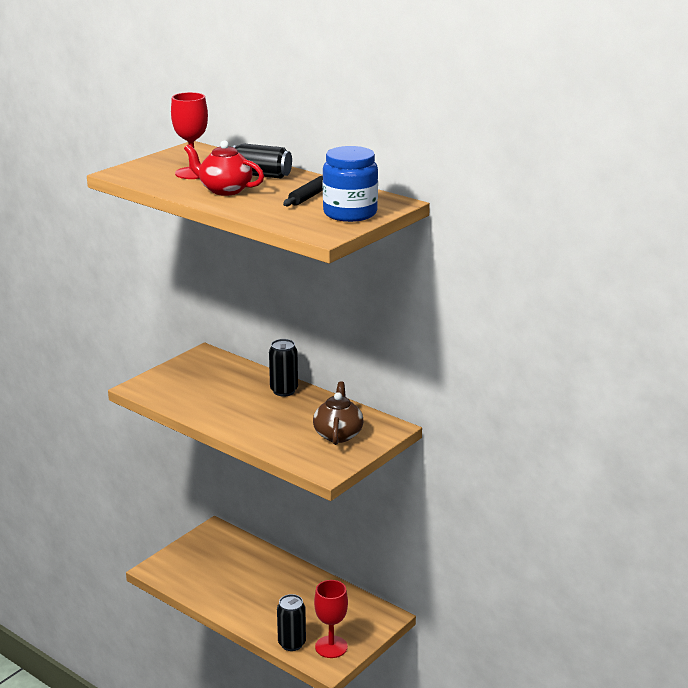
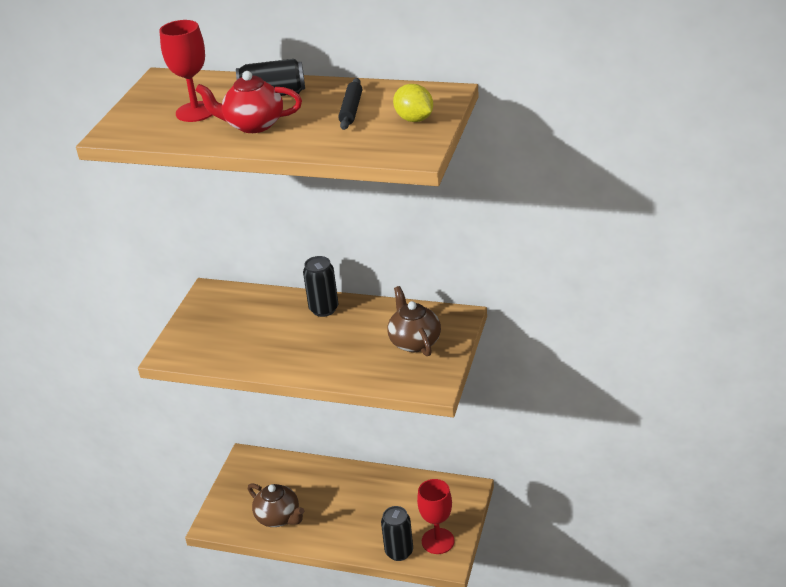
camera: 20 degrees left, 10 degrees up
blue jar [323,146,378,222] -> yellow lemon [393,84,433,122]
none -> brown teapot [248,483,304,527]

